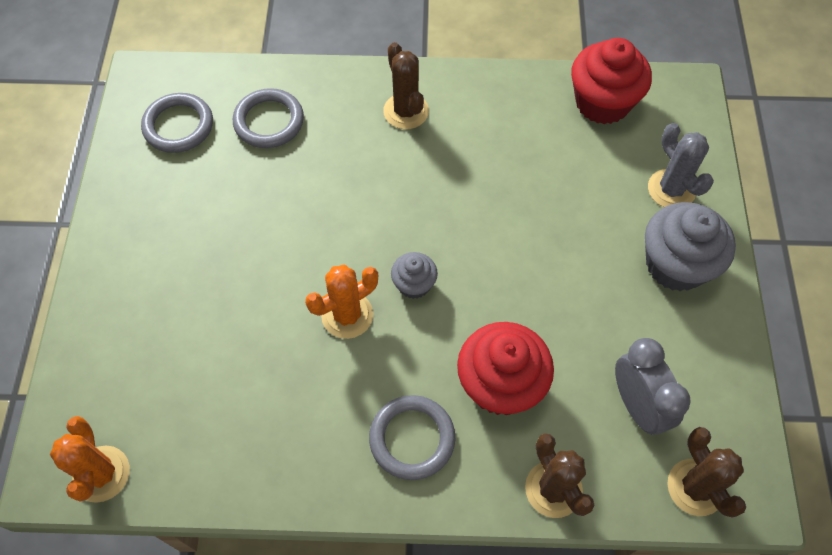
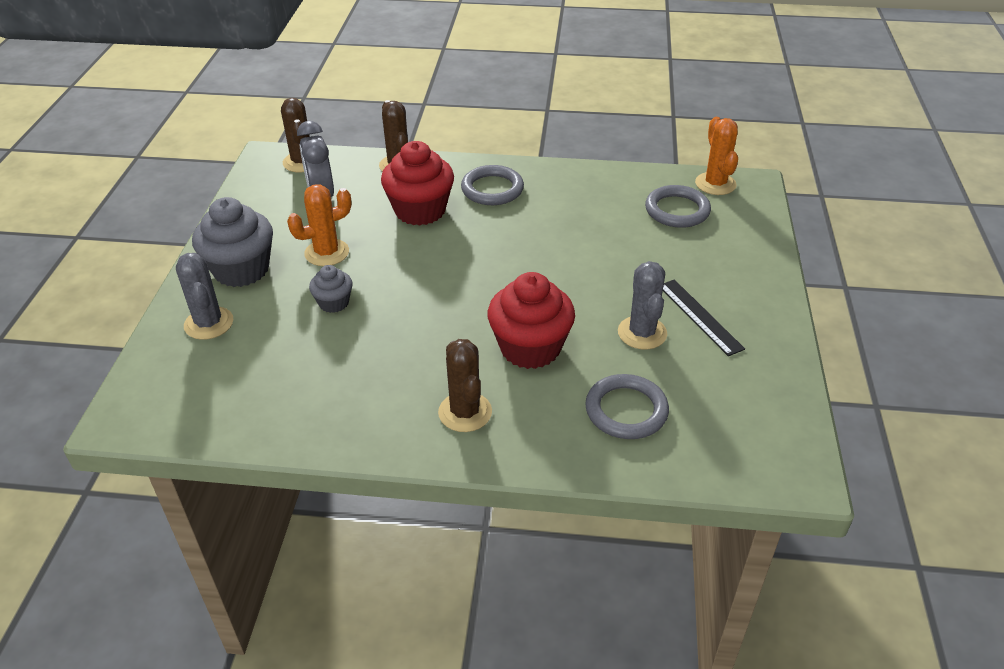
camera: 175 degrees left, 20 degrees down
grey ring [141,93,213,153] -> grey ring moved to [645,185,711,228]
orange cactus [305,264,378,339] -> orange cactus moved to [287,184,352,266]
grey cupcake [391,252,438,299] -> grey cupcake moved to [309,265,353,313]
red cupcake [571,38,652,124] -> red cupcake moved to [488,272,575,369]
none -> grey cactus [618,261,667,350]
none -> black ruler [663,279,745,356]

